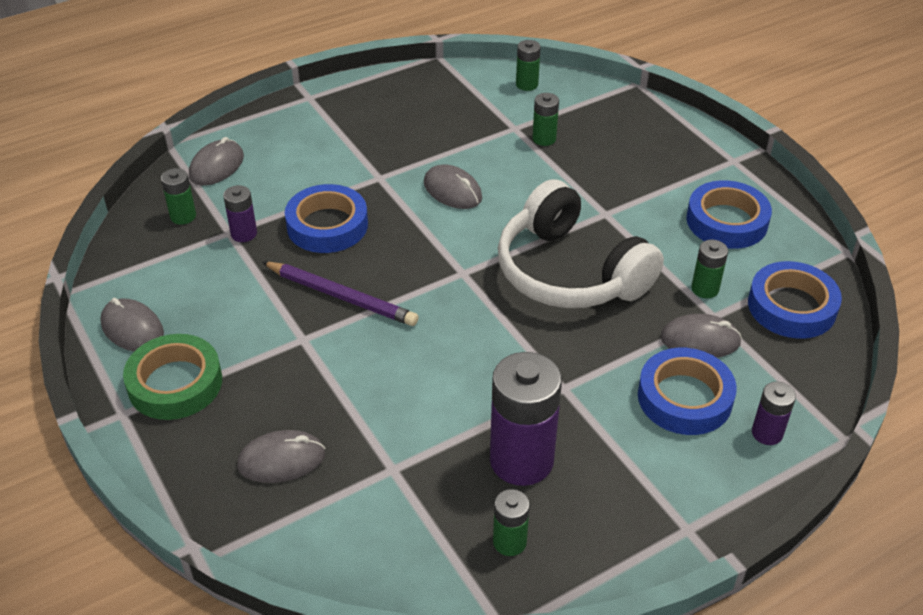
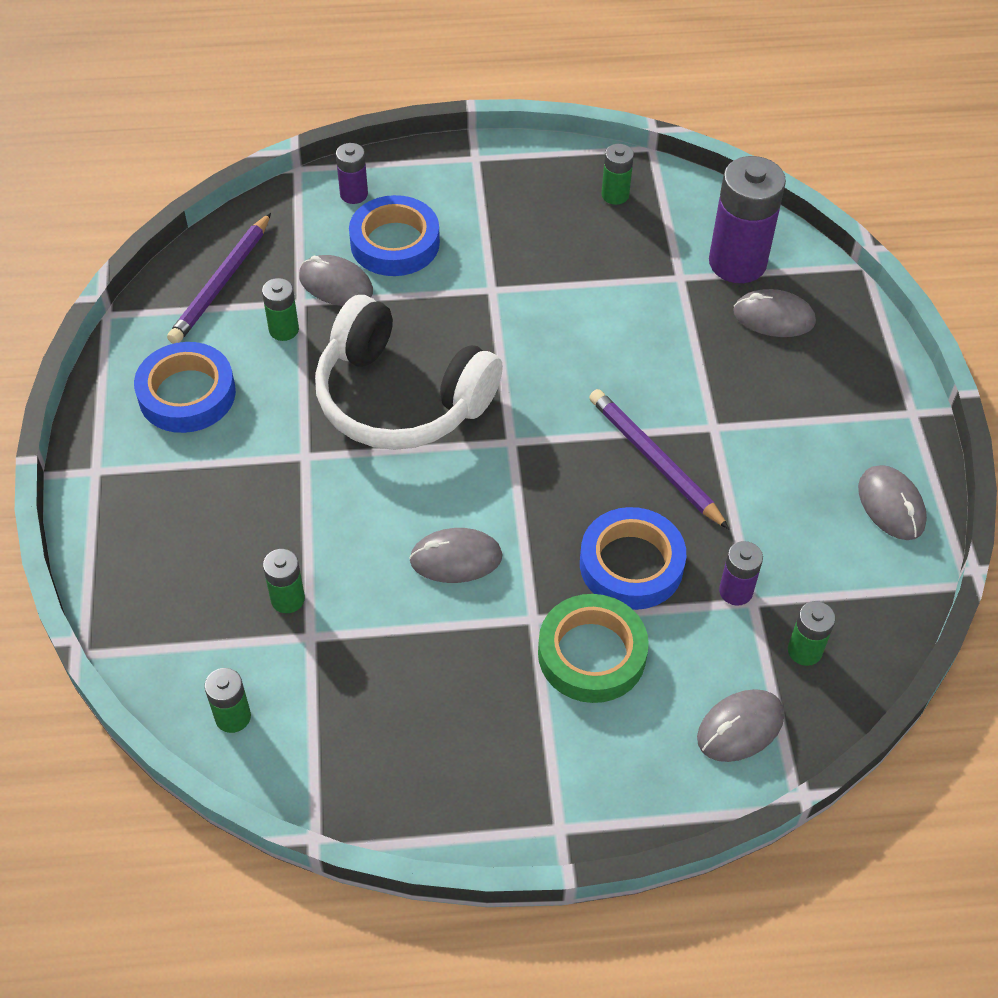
camera: 155 degrees left, 10 degrees up
green tape [123,334,222,420] -> green tape moved to [538,594,649,703]
grey mouse [424,164,482,209] -> grey mouse turned 75 degrees counterclockwise [409,528,502,583]
purple battery [490,352,562,486] -> purple battery moved to [709,156,786,283]
white headphones [498,179,664,308] -> white headphones turned 135 degrees clockwise [315,295,503,450]
blue tape [748,261,842,339] -> purple pencil [167,213,271,344]

